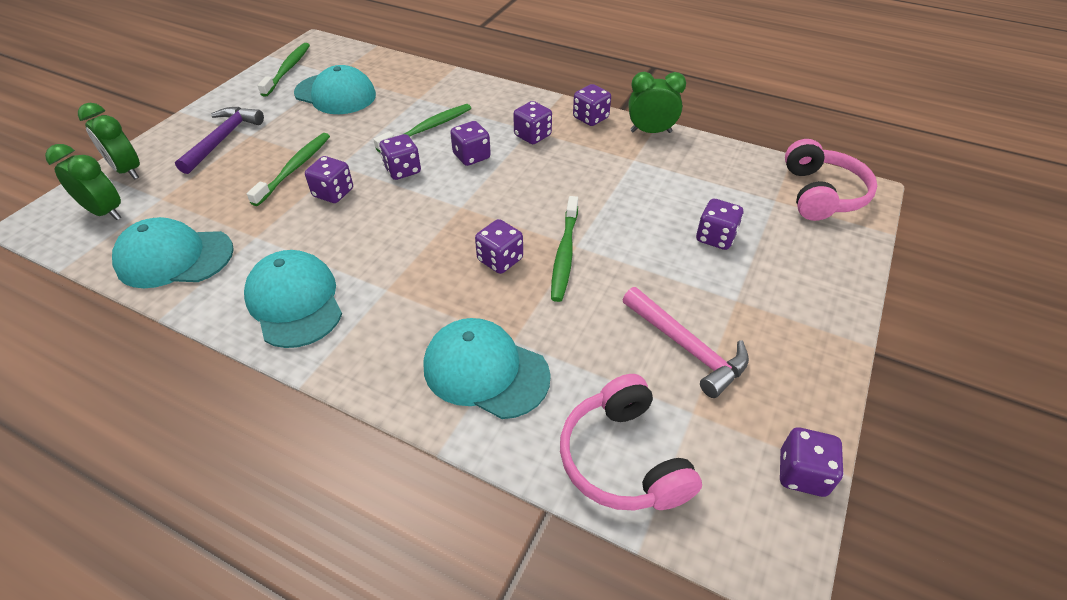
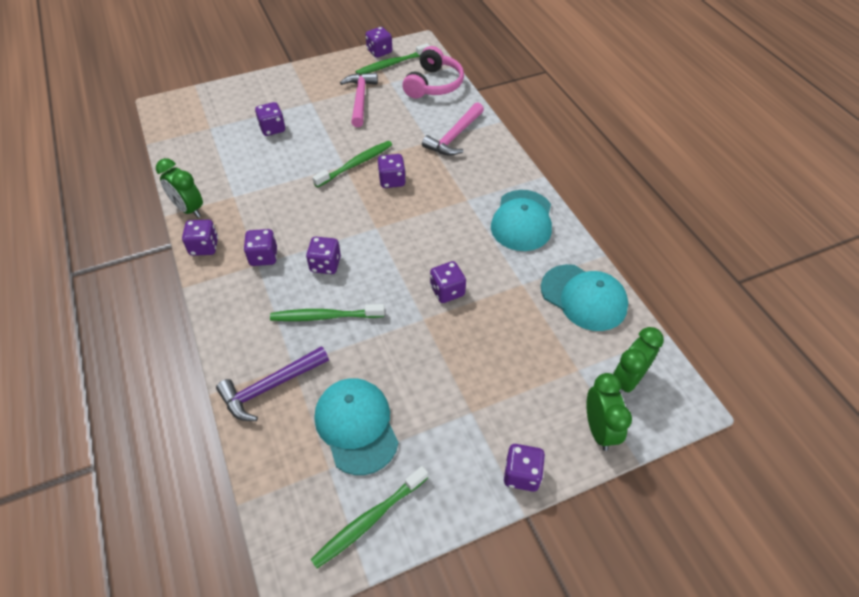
camera: 140 degrees left, 5 degrees up
green clock [45,144,121,220] -> green clock turned 60 degrees clockwise [613,327,664,393]
purple hammer [175,107,264,174] -> purple hammer moved to [216,346,329,421]
green toothbrush [247,133,330,206] -> green toothbrush moved to [355,43,430,75]
purple dice [379,134,421,180] -> purple dice moved to [504,444,545,492]
turquoise cap [424,318,551,419] -> pink hammer [422,102,484,156]
pink headphones [785,139,877,221] -> none

